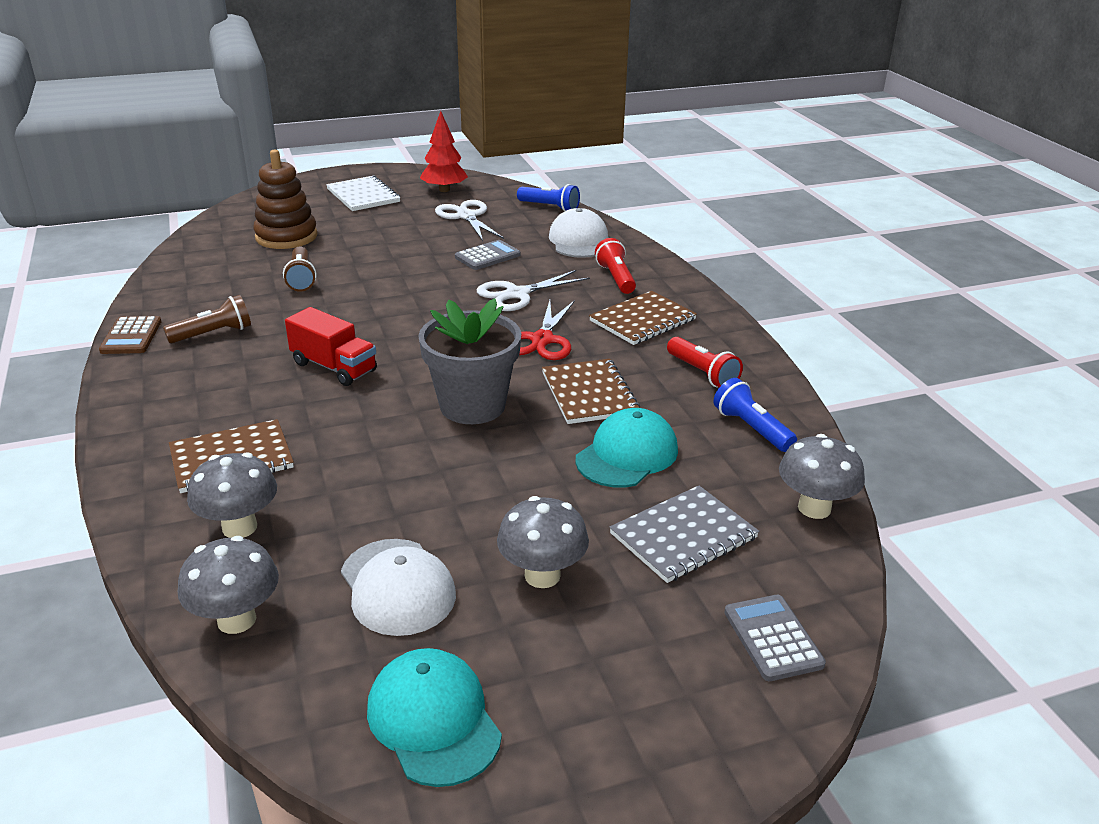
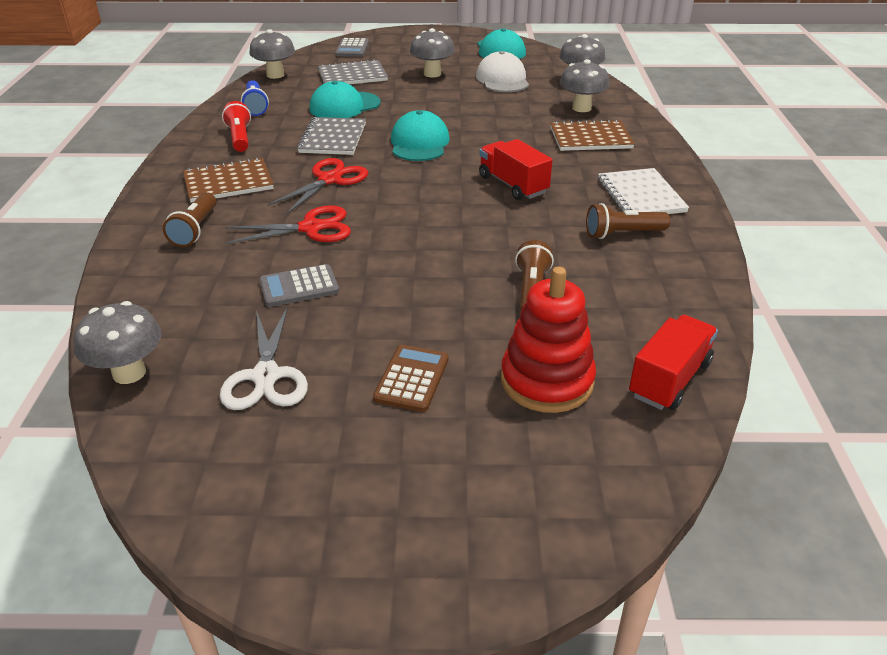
camera: 160 degrees left, 5 degrees up
brown calculator [99,316,162,354] -> brown calculator moved to [373,345,449,412]
brown stacking toy [254,150,318,249] -> red stacking toy [501,267,596,413]
white notebook [326,176,400,211] -> white notebook moved to [598,168,689,214]
grey flower pot [418,298,521,424] -> turquoise cap [391,110,450,161]
red tree [420,111,468,192] -> none
white scissors [477,270,590,311] -> red scissors [225,205,351,244]
blue flashlight [517,184,580,212] -> grey mushroom [74,301,162,384]
brown notebook [542,359,640,424] -> grey notebook [297,117,366,155]
white cap [549,208,608,258] -> none
red flashlight [595,238,636,294] -> brown flashlight [163,192,216,247]
none -> red truck [629,315,718,410]

